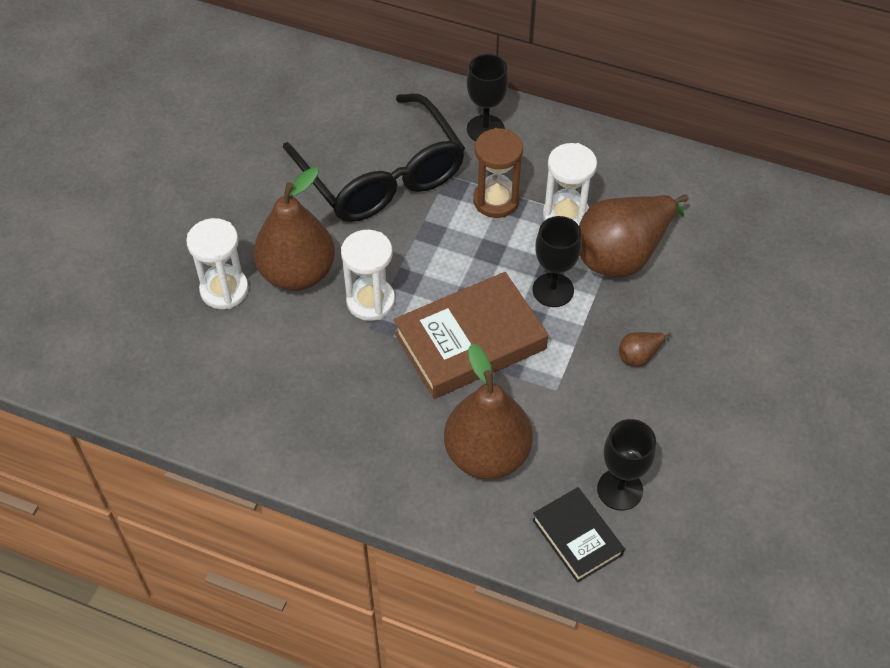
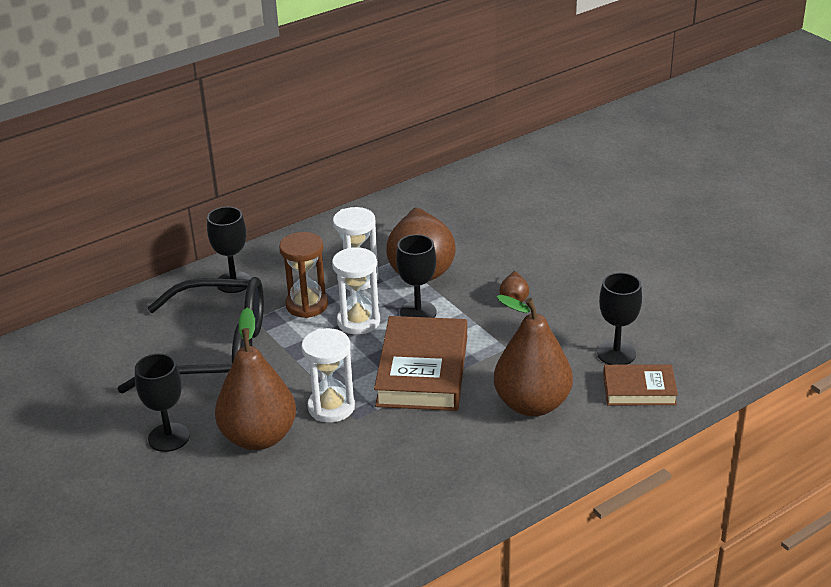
camera: 55 degrees left, 20 degrees down
white hourglass [186,218,249,309] -> white hourglass moved to [332,247,380,335]
black book [532,487,625,583] -> brown book [603,365,678,405]
none -> black goblet [135,353,190,452]

